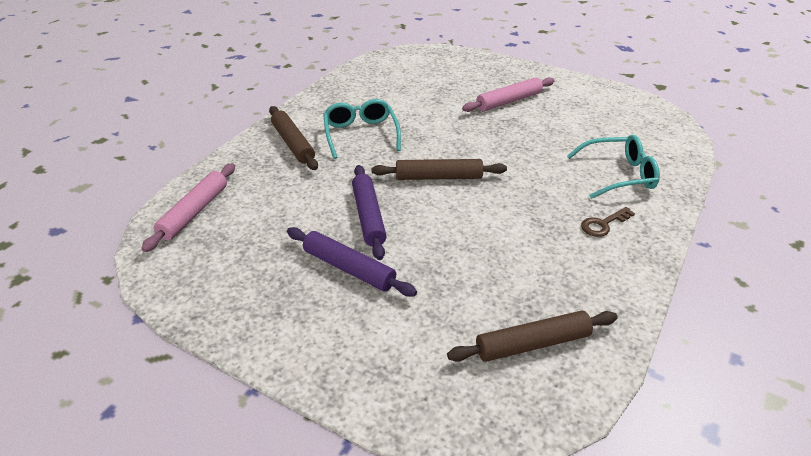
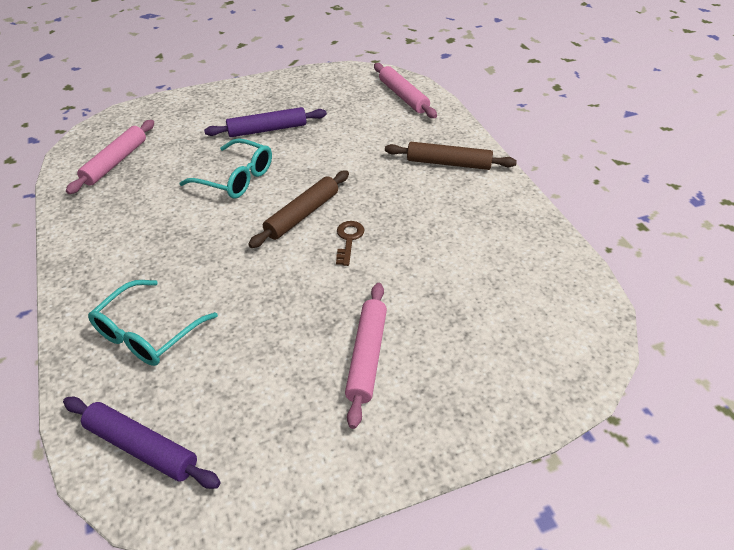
camera: 130 degrees right, 5 degrees up
turquoise glasses [323,99,401,159] -> turquoise glasses moved to [180,138,272,199]
purple rolling pin [352,165,387,260] -> purple rolling pin moved to [63,397,221,489]
brown rolling pin [447,311,618,362] -> pink rolling pin [66,120,154,194]
brown key [581,207,635,237] -> brown key moved to [336,221,364,266]

